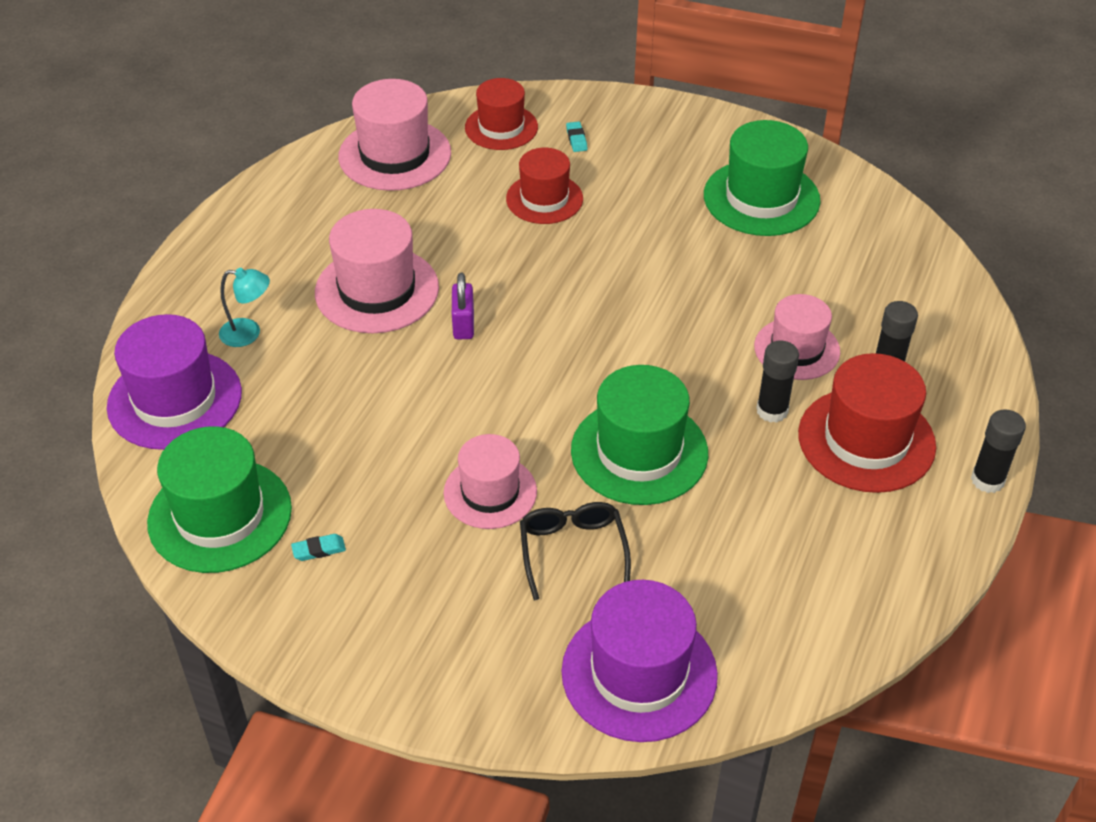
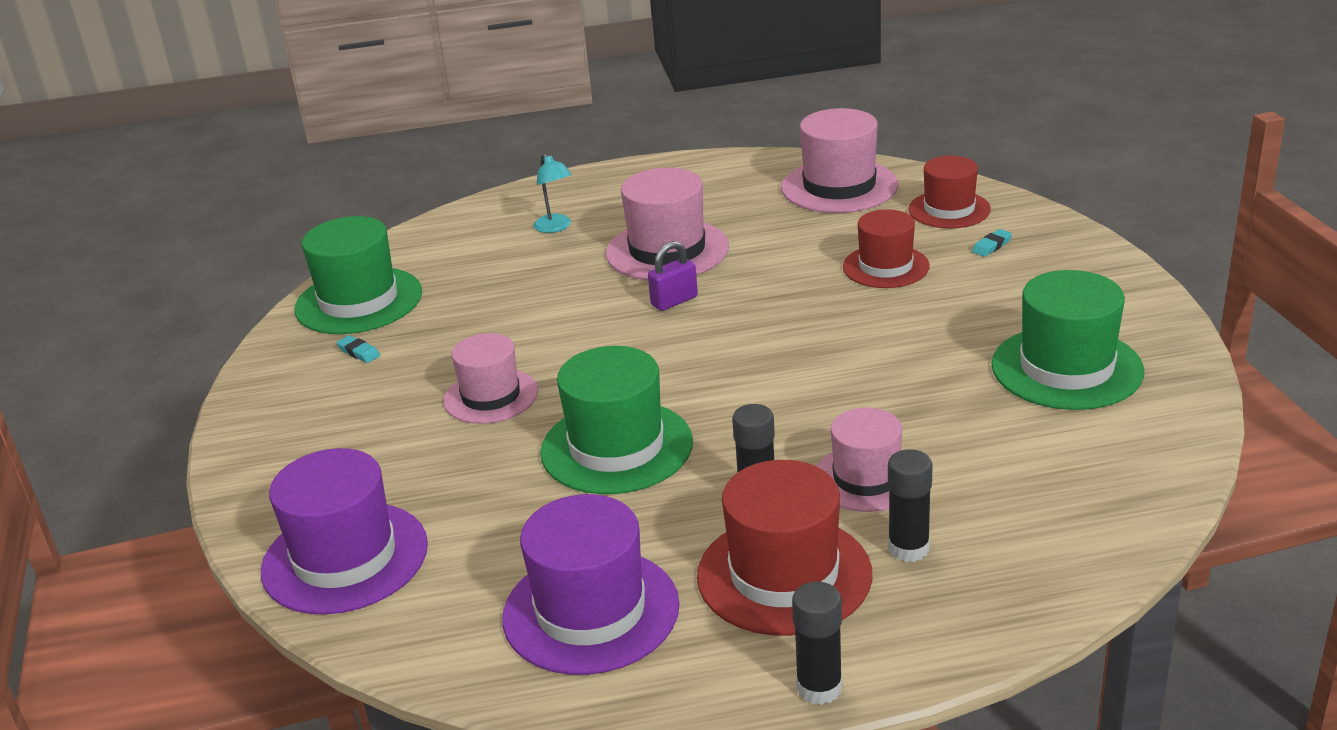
camera: 60 degrees right, 15 degrees down
purple hat [107,314,242,450] -> purple hat moved to [502,494,680,675]
black glasses [520,502,631,600] -> none

